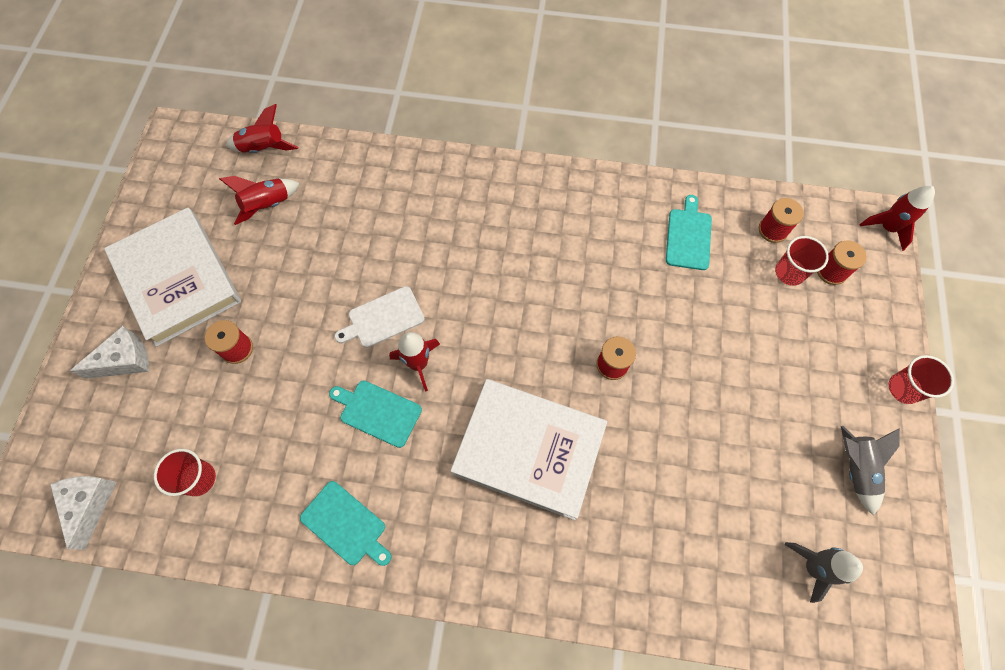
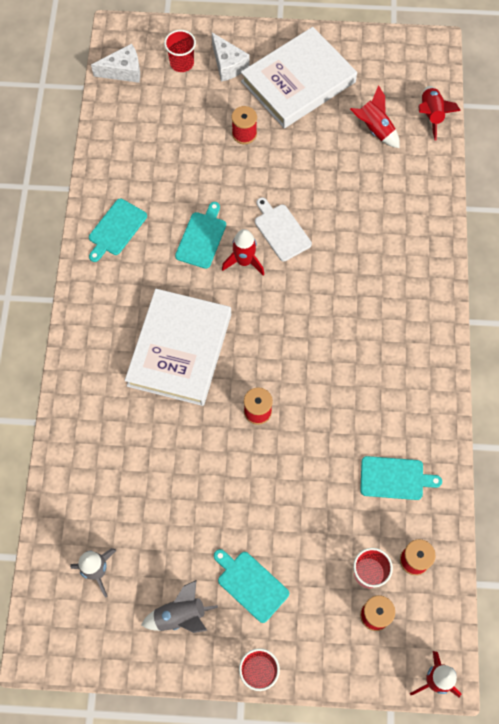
camera: 85 degrees right, 0 degrees up
red cup [154,449,216,496] -> red cup moved to [164,30,196,72]
none -> turquoise cutting board [214,549,289,623]

